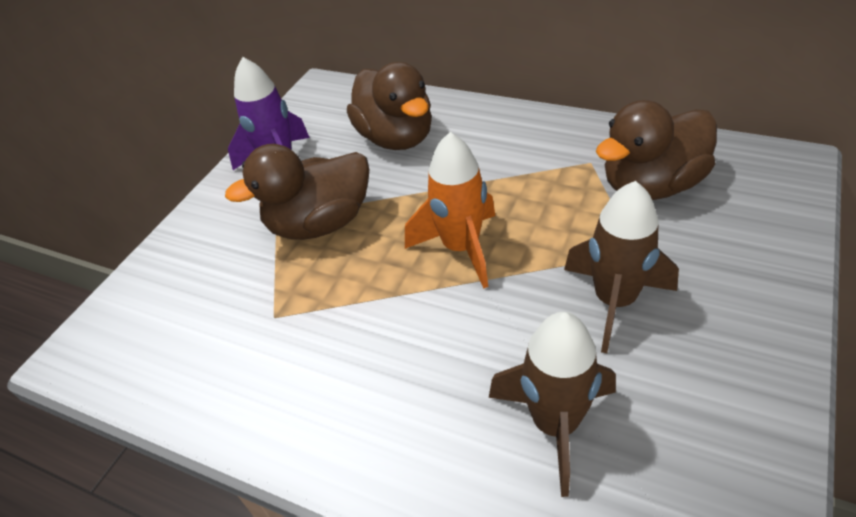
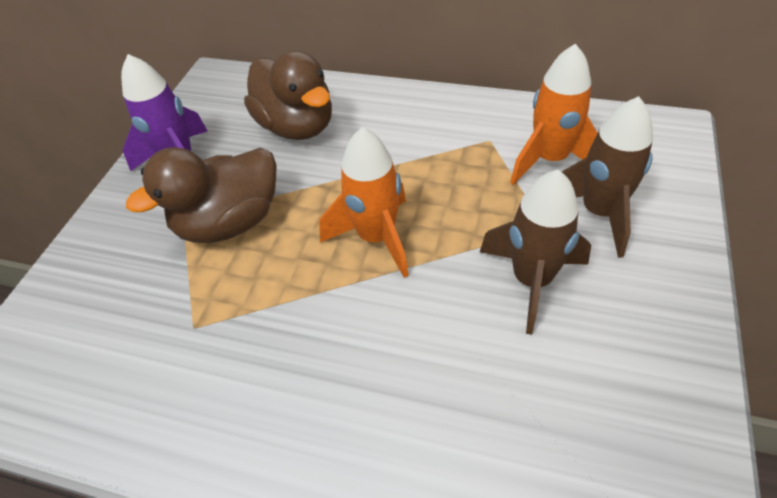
camera: 10 degrees left, 5 degrees up
brown rocket [489,312,616,497] -> brown rocket moved to [562,96,653,258]
brown duck [596,100,717,200] -> orange rocket [510,44,598,185]

